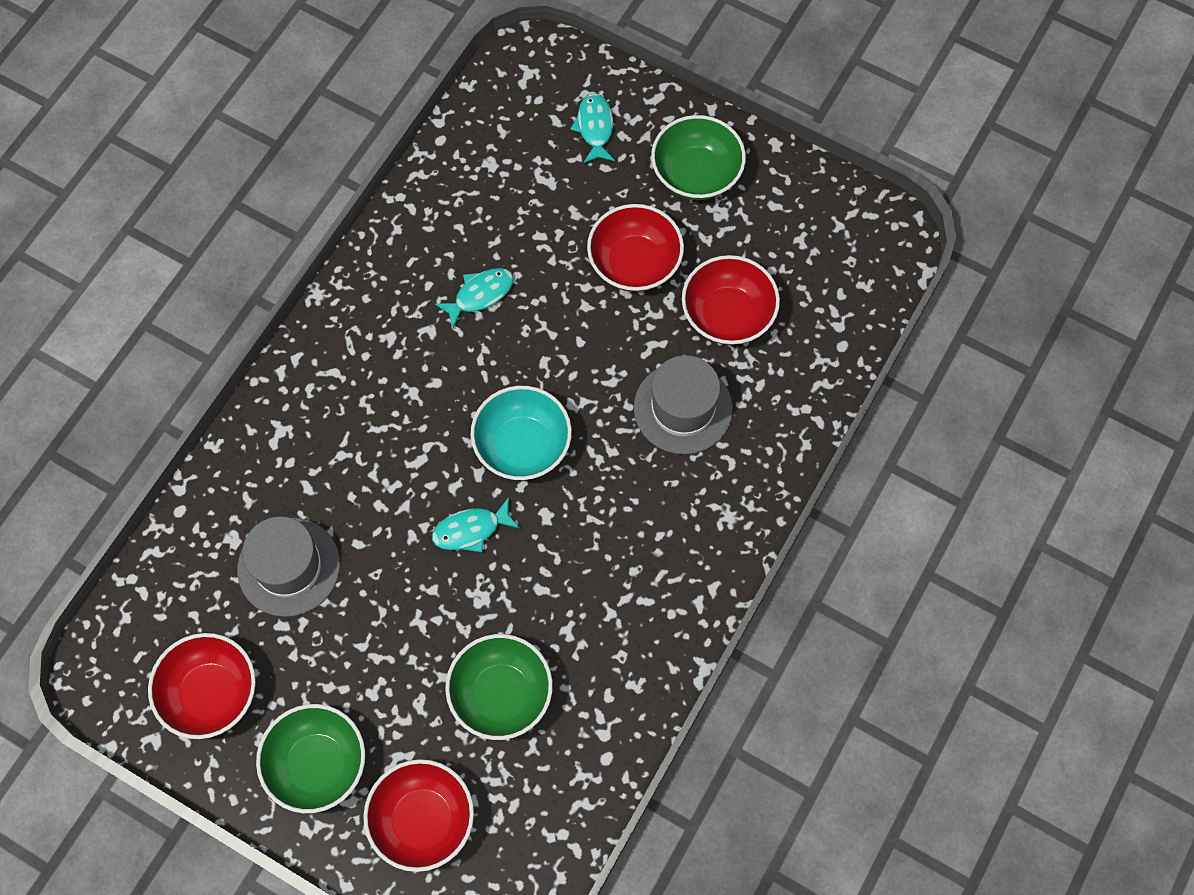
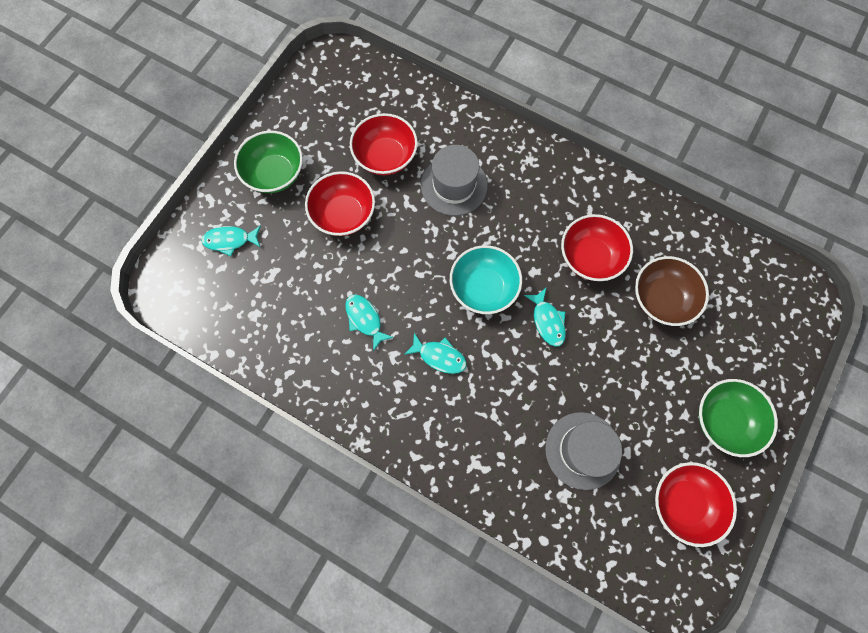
camera: 90 degrees left, 5 degrees up
red bowl [363,759,474,872] -> red bowl moved to [561,214,633,281]
green bowl [445,634,553,740] -> brown bowl [635,256,709,326]
none -> turquoise fish [404,333,467,374]

